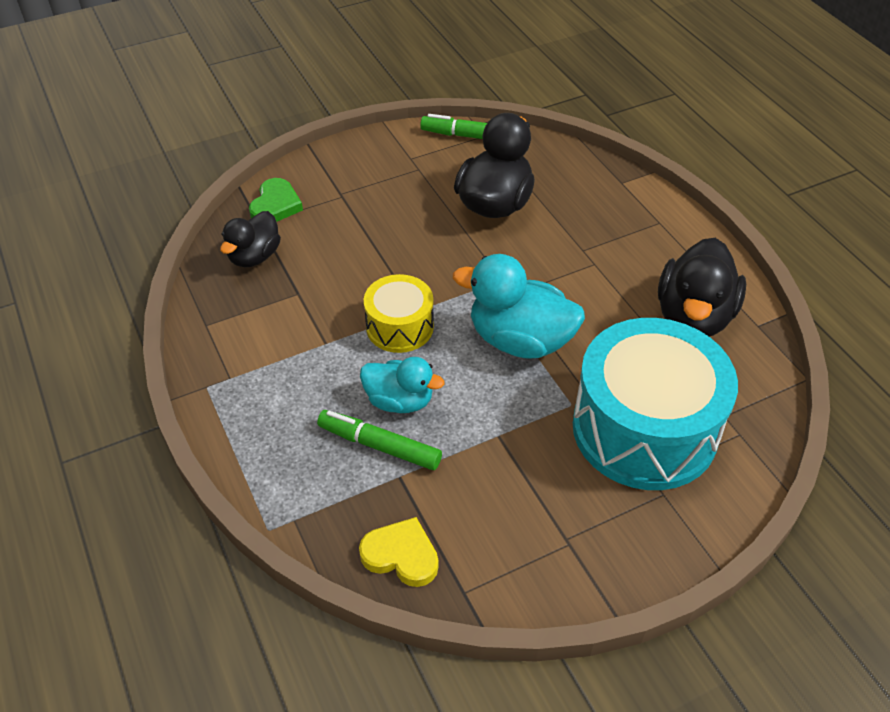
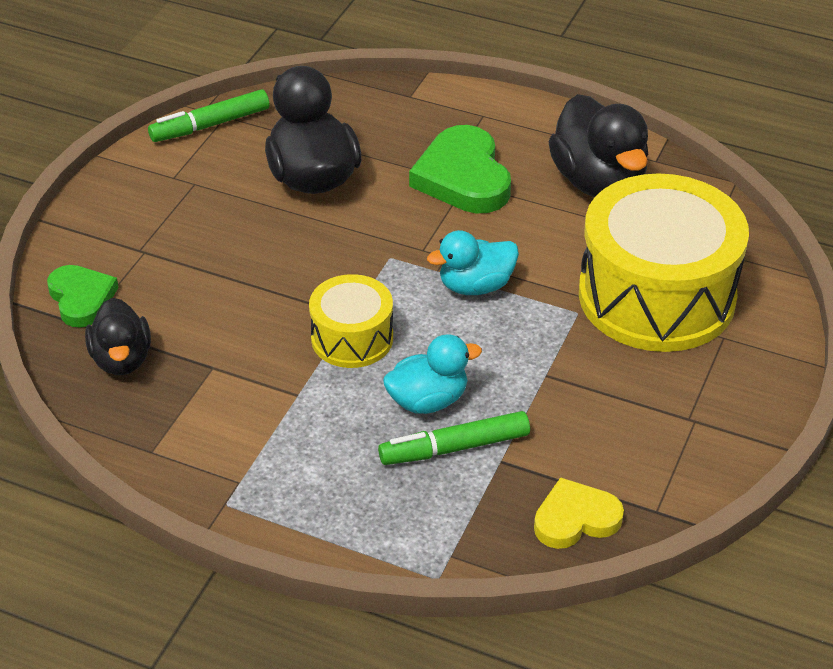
camera: 40 degrees left, 5 degrees down
turquoise duck [453,254,585,359] -> turquoise duck [427,230,519,295], size x0.62
turquoise drum [573,318,738,490] -> yellow drum [579,174,749,352]
none -> green heart [409,125,511,213]

